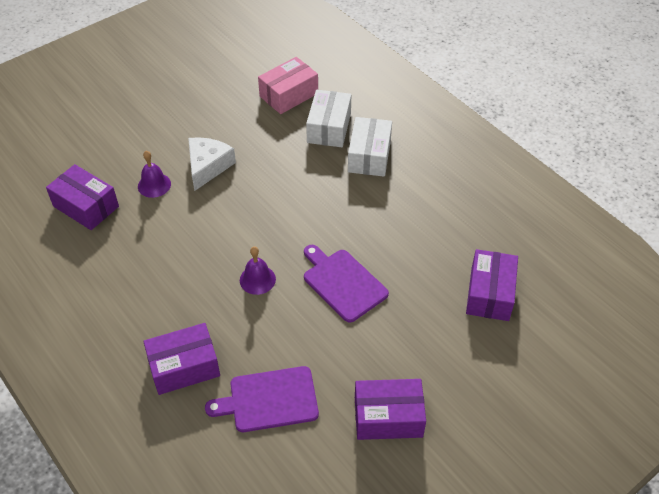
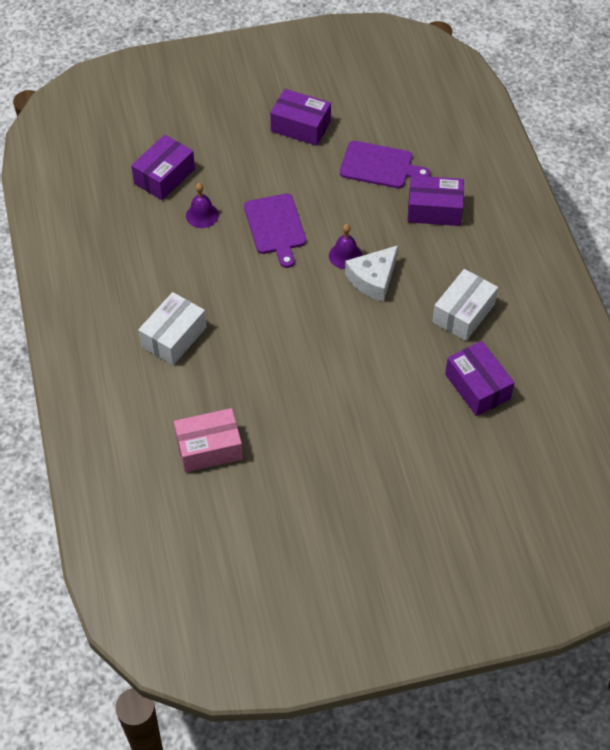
camera: 155 degrees left, 5 degrees up
purple bell [138,151,171,198] -> purple bell moved to [186,183,219,228]
white cheese [188,137,236,191] -> white cheese moved to [345,245,398,302]
white box [306,90,351,147] -> white box moved to [432,269,498,341]

